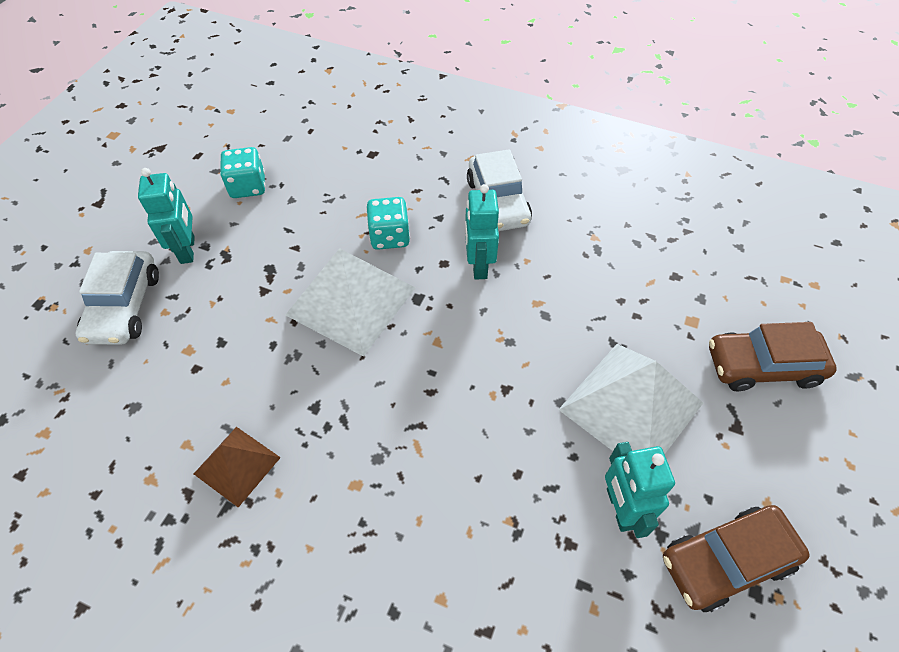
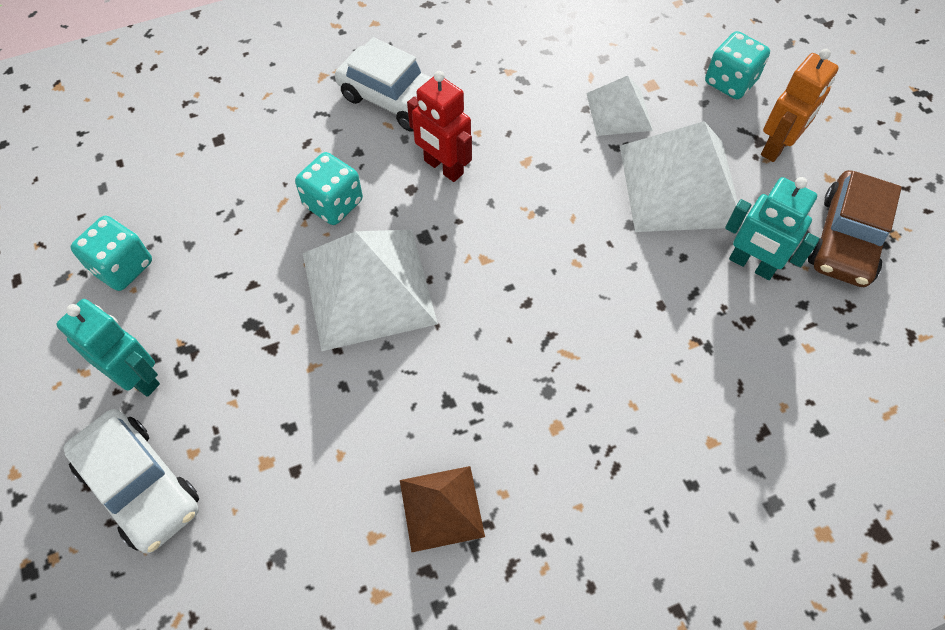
camera: 45 degrees left, 5 degrees up
turquoise robot [465,184,499,280] -> red robot [407,71,472,182]
brown car [709,322,837,391] -> turquoise dice [705,31,770,99]
none -> white pyramid [586,76,653,136]
none -> orange robot [761,49,839,162]

